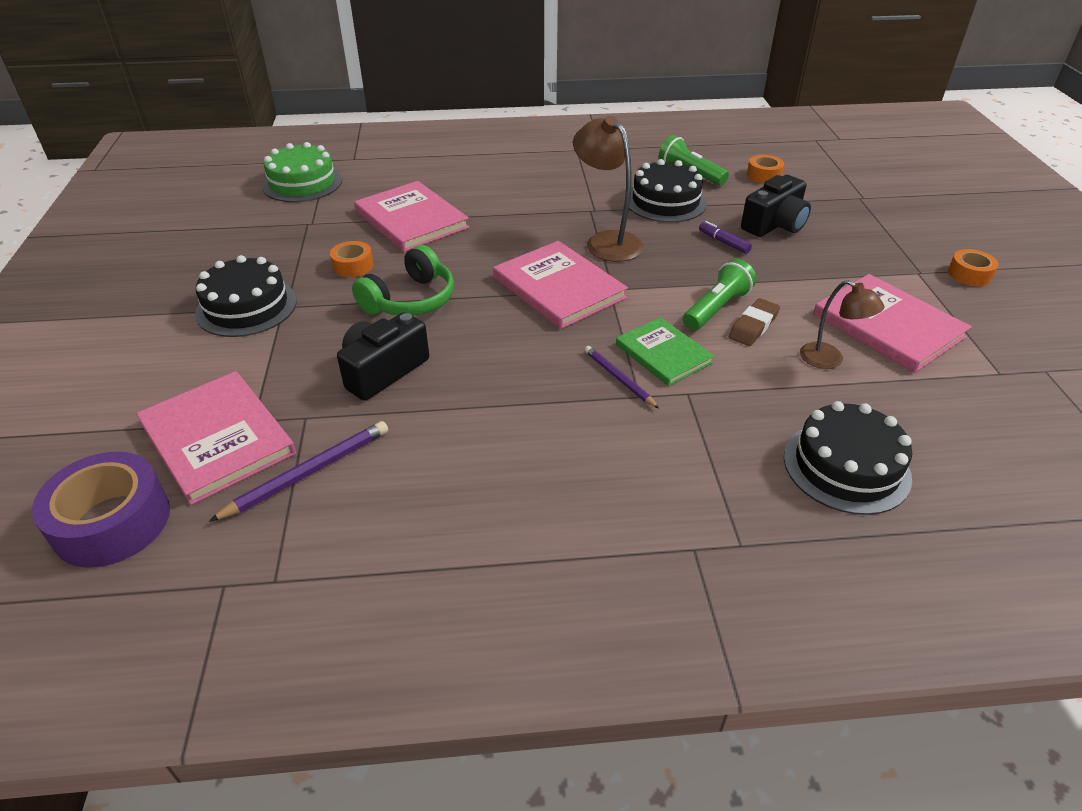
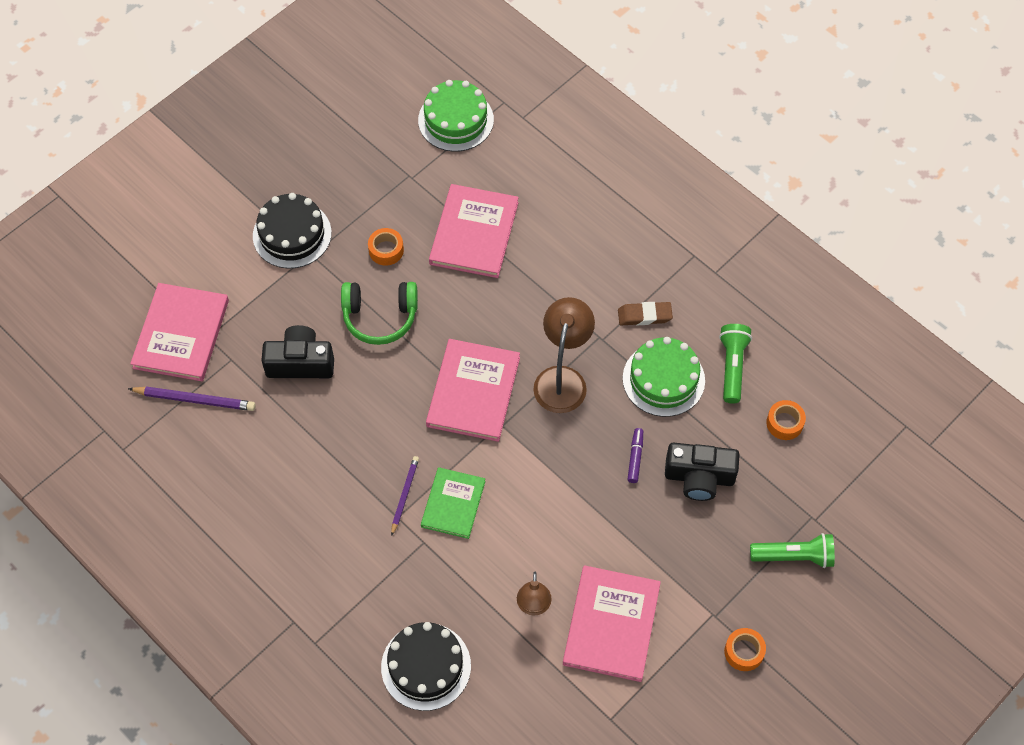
camera: 50 degrees right, 20 degrees up
purple tape [32,452,170,568] -> none
black cake [629,159,707,223] -> green cake [623,337,705,417]
green flashlight [683,259,756,330] -> green flashlight moved to [750,533,835,568]
brown eraser [729,298,780,346] -> brown eraser moved to [618,302,673,325]

